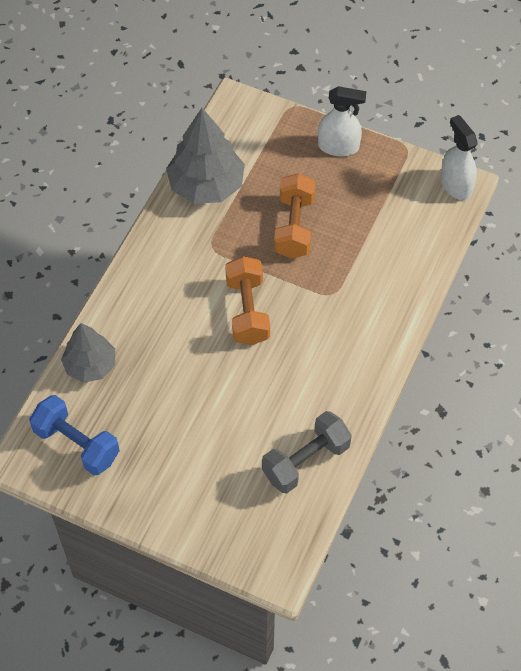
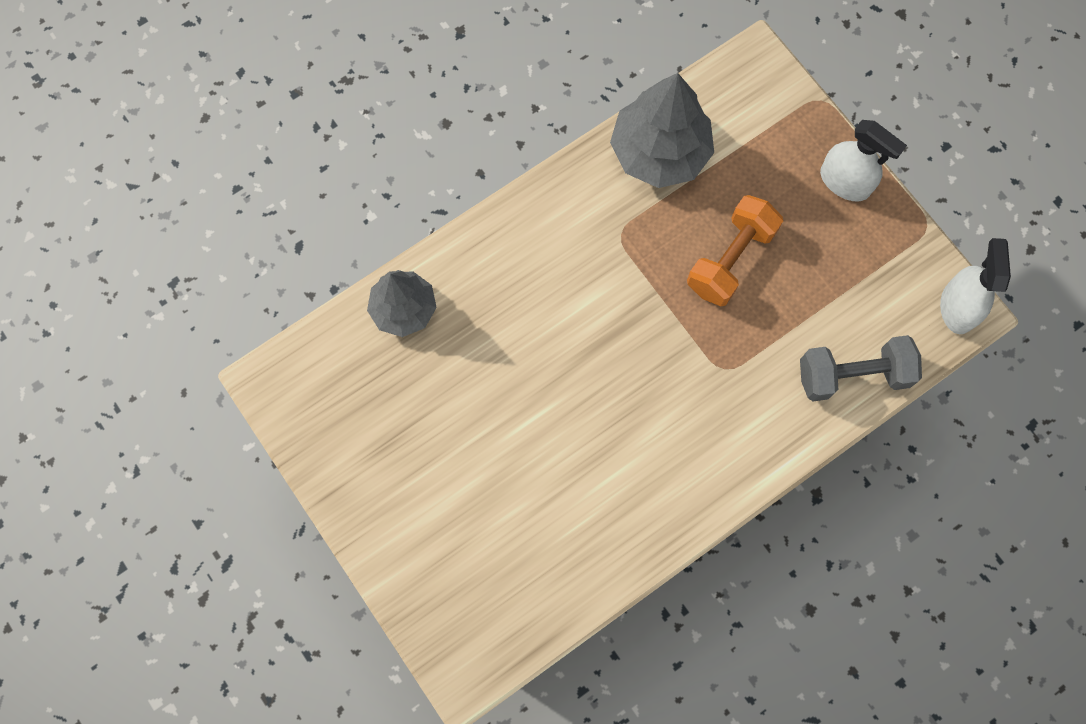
camera: 30 degrees right, 15 degrees up
blue dumbbell [29,395,120,476] -> none
orange dumbbell [225,256,270,345] -> none
grey dumbbell [262,411,352,493] -> grey dumbbell moved to [800,335,922,401]

